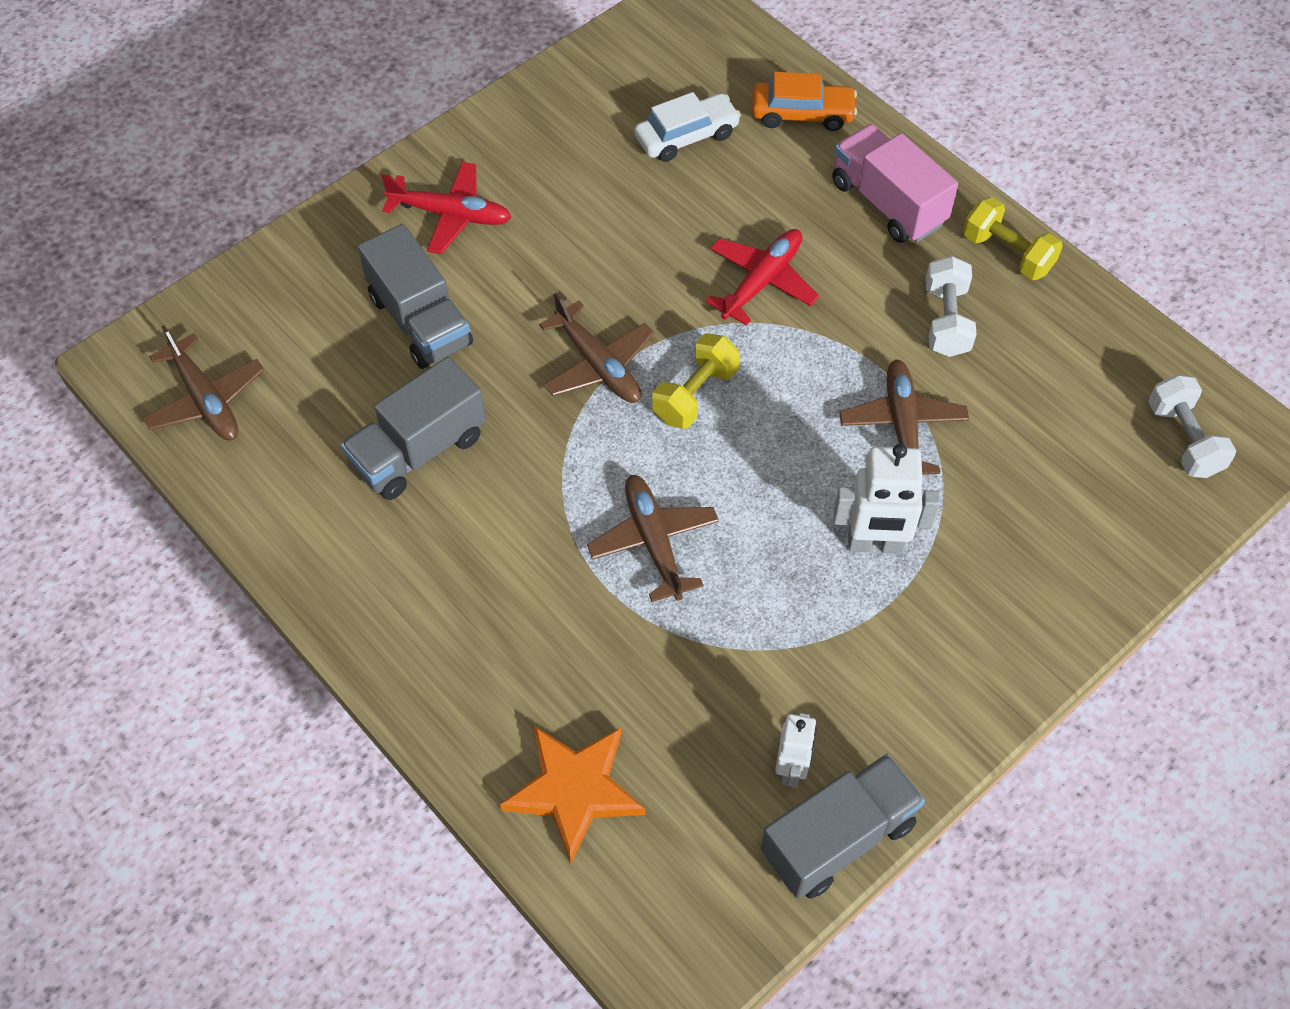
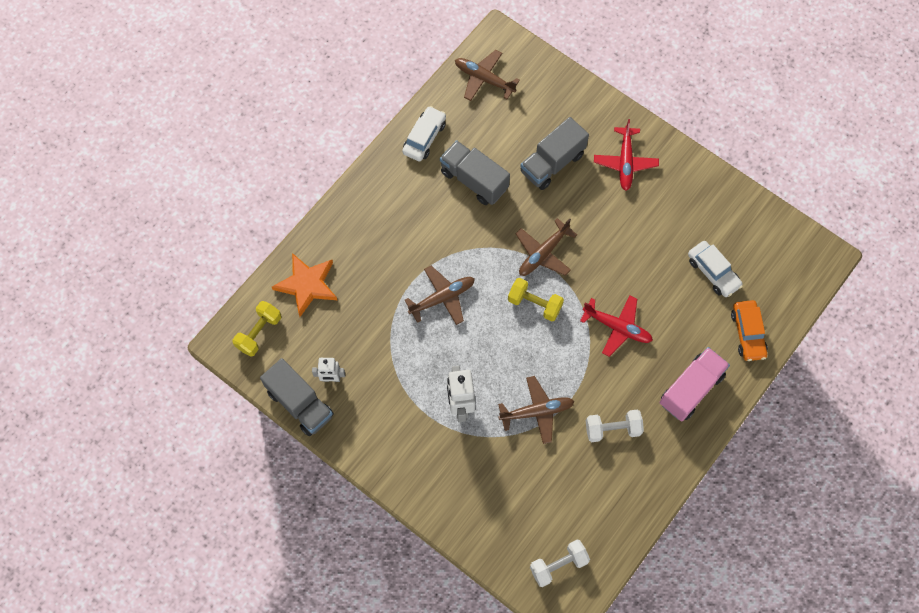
camera: 80 degrees right, 10 degrees up
brown plane [142,325,264,440] -> brown plane turned 75 degrees clockwise [455,50,520,101]
yellow dumbbell [963,197,1063,280] -> yellow dumbbell moved to [233,301,281,356]
none -> white car [402,106,446,161]

